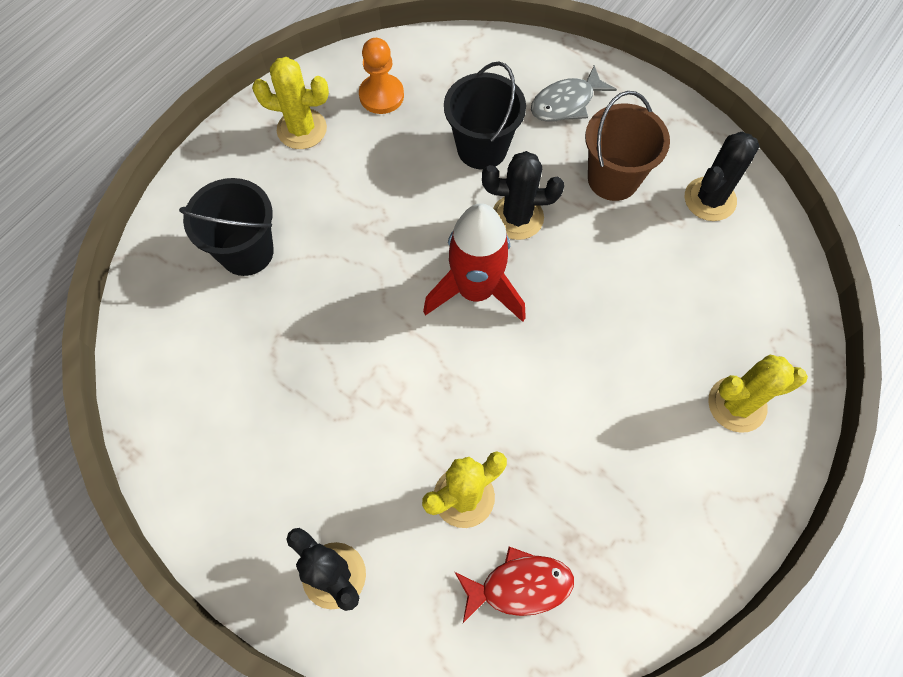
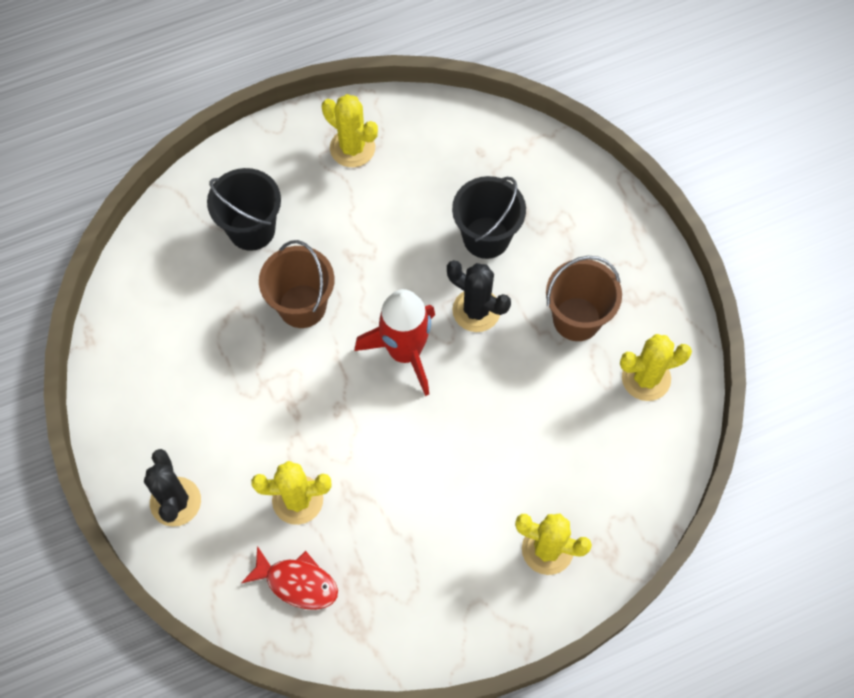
camera: 30 degrees right, 0 degrees up
orange pawn [359,38,404,114] -> none
grey fish [531,65,617,122] -> none
black cactus [685,132,760,221] -> yellow cactus [620,334,692,401]
none -> brown bucket [259,240,335,328]

